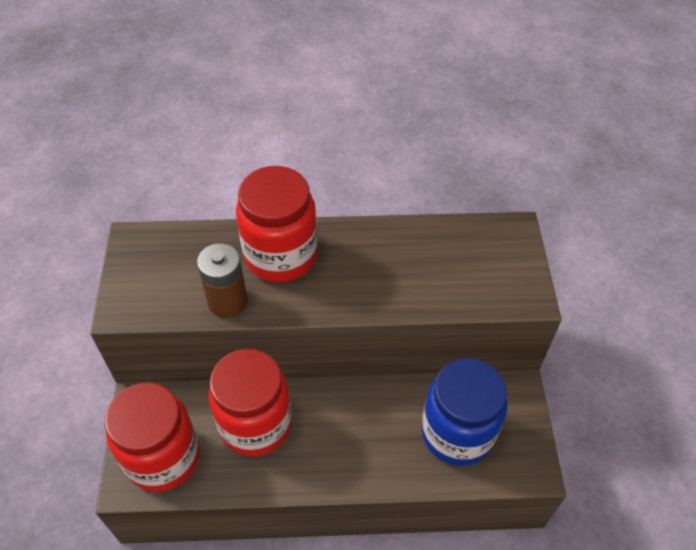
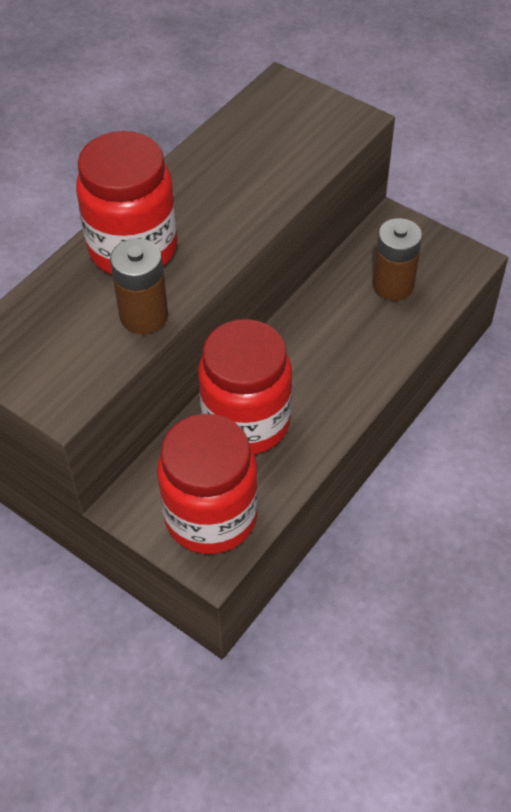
camera: 50 degrees left, 0 degrees up
blue jar [421,358,507,466] -> brown battery [373,218,422,301]

